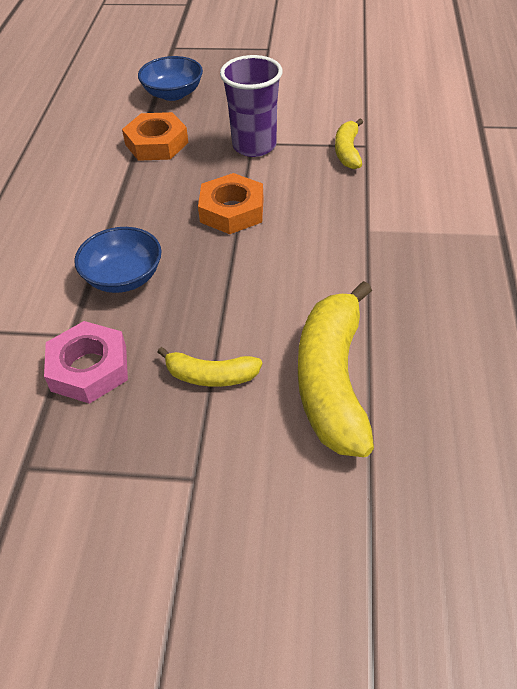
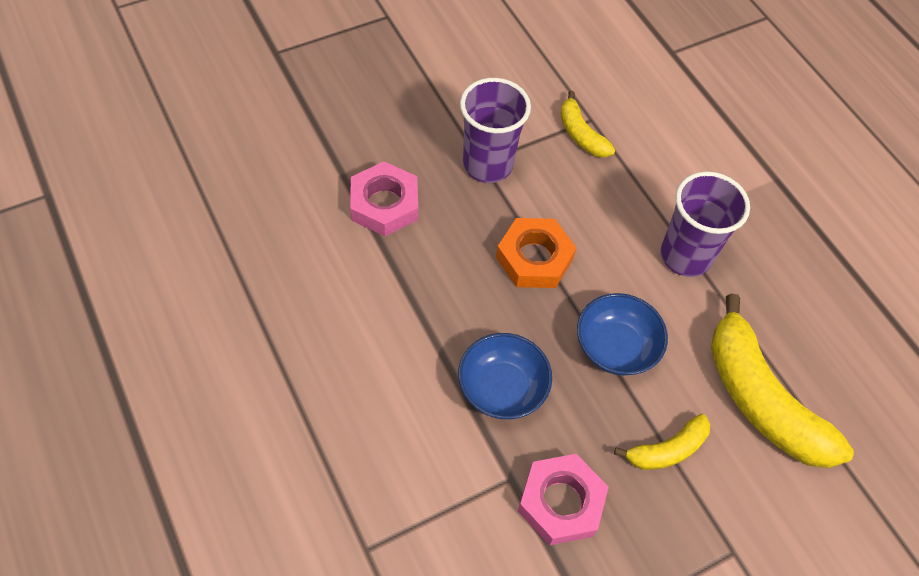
camera: 40 degrees left, 10 degrees up
orange nut [122,112,188,161] -> pink nut [350,162,418,236]
blue bowl [138,56,203,101] -> blue bowl moved to [577,293,668,375]
none -> purple cup [661,171,750,277]

